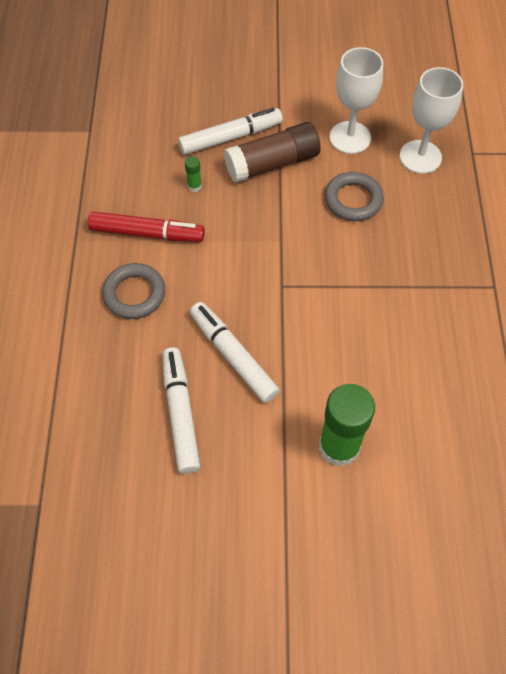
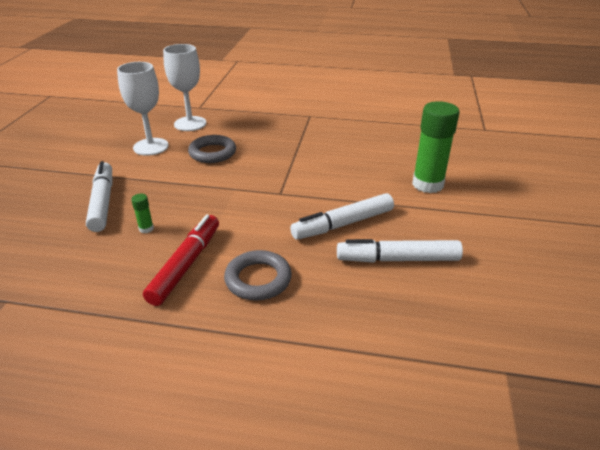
camera: 80 degrees left, 25 degrees down
brown glue stick [224,122,321,183] -> none

